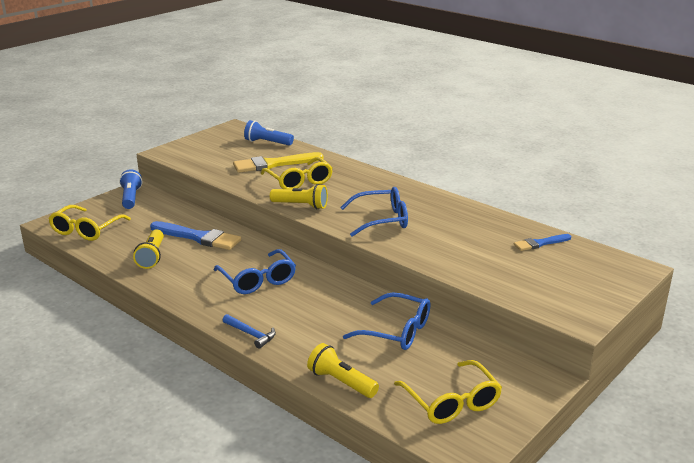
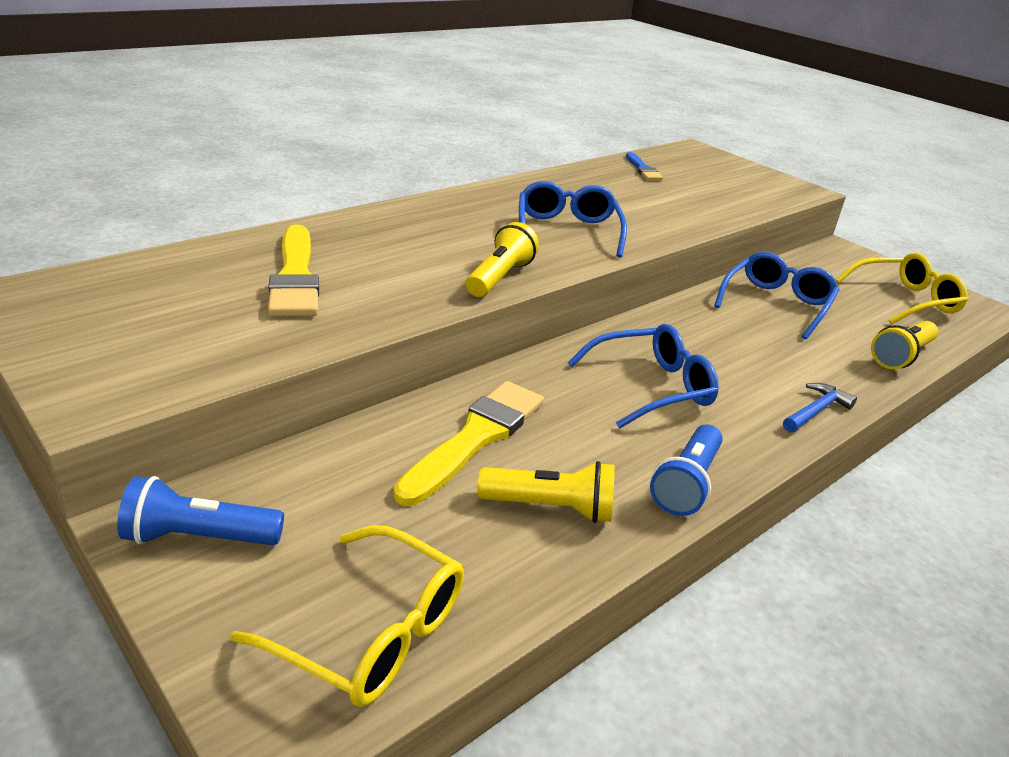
camera: 85 degrees left, 5 degrees up
blue brush [150,221,241,250] -> yellow brush [393,381,544,506]
blue flashlight [244,120,294,146] -> blue flashlight moved to [650,424,723,516]
yellow glasses [261,157,333,189] -> none

